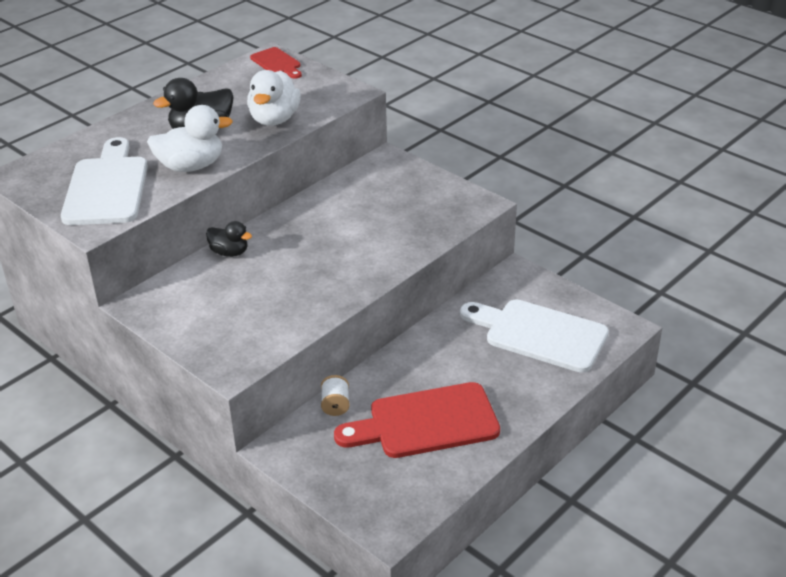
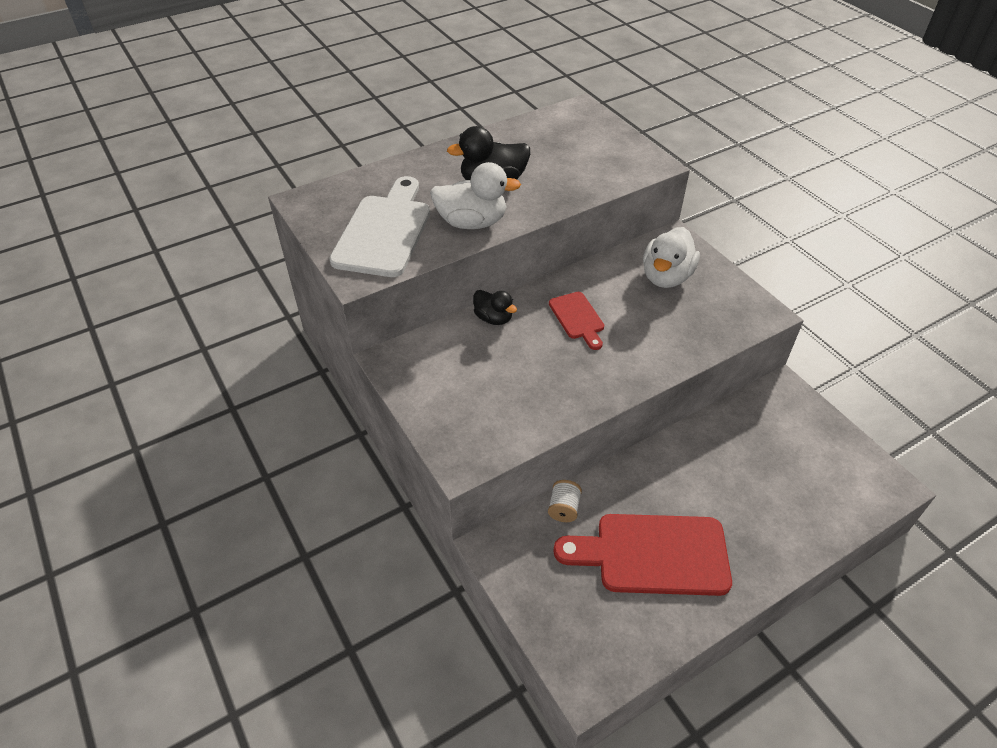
camera: 15 degrees right, 10 degrees up
white duck [247,70,301,126] -> white duck moved to [643,227,700,288]
red cutting board [250,47,302,79] -> red cutting board moved to [549,292,604,350]
white cutting board [460,299,609,373] -> none

